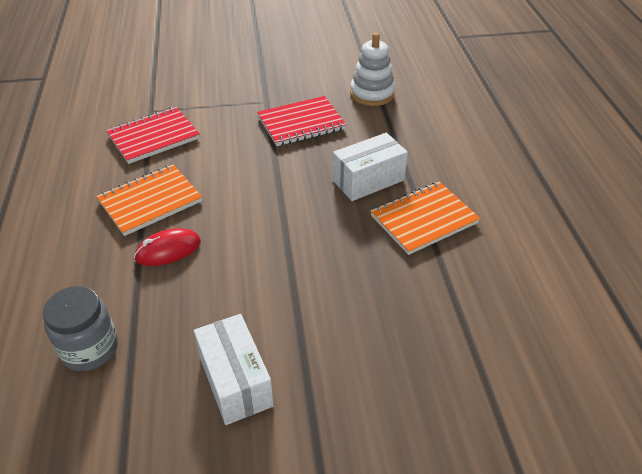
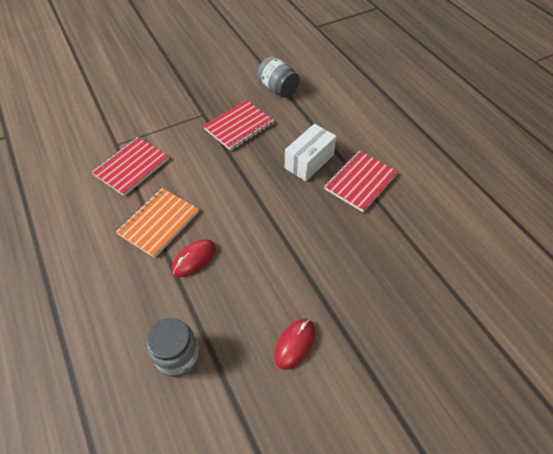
camera: 20 degrees left, 10 degrees up
white box [194,314,274,425] -> red mouse [275,318,315,370]
white stacking toy [350,33,395,106] -> grey jar [257,56,300,98]
orange notebook [371,182,480,255] -> red notebook [324,150,398,212]

